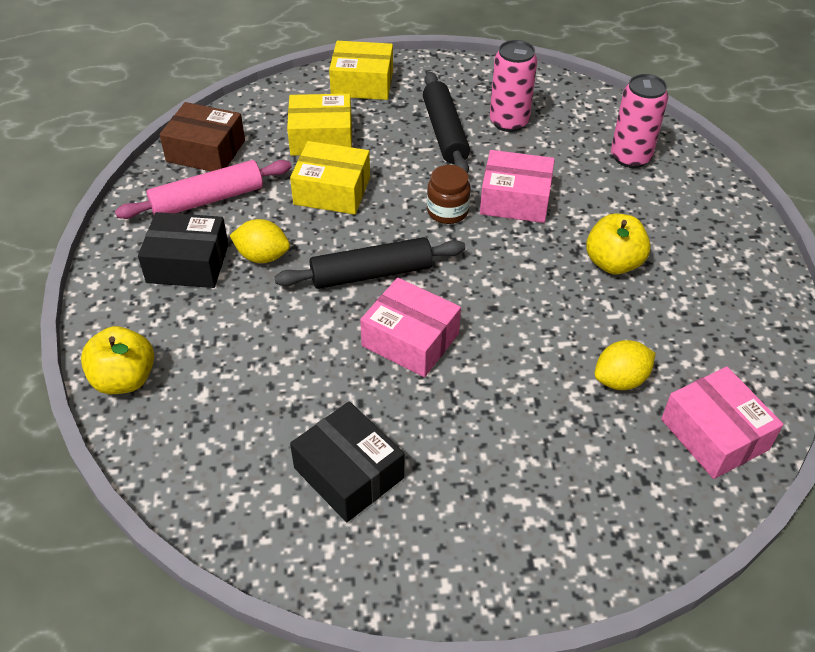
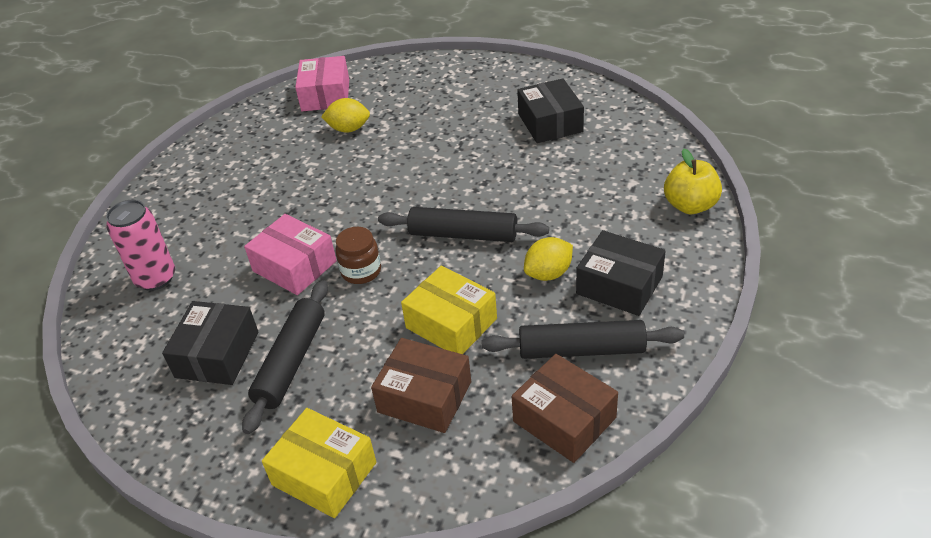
camera: 150 degrees left, 5 degrees down
pink rolling pin [115,160,291,219] -> black rolling pin [482,320,684,359]
yellow lemon [230,219,290,263] -> yellow lemon turned 75 degrees counterclockwise [524,237,573,281]
yellow box [287,94,352,156] -> brown box [371,338,471,433]
pink box [360,278,461,377] -> none
pink can [490,40,537,132] -> black box [162,301,259,385]
yellow apple [586,214,651,274] -> none

